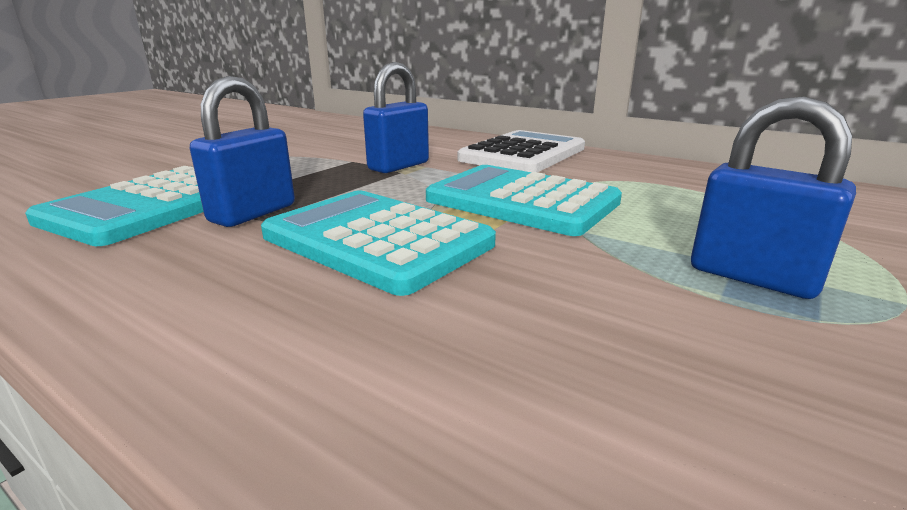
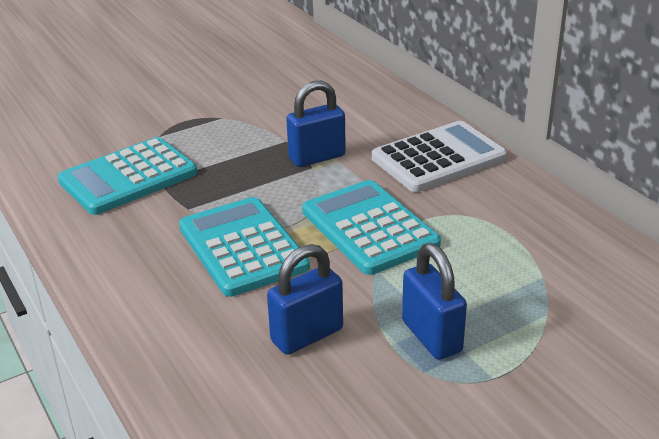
camera: 25 degrees right, 10 degrees up
blue padlock [190,76,295,227] -> blue padlock moved to [267,244,343,355]

